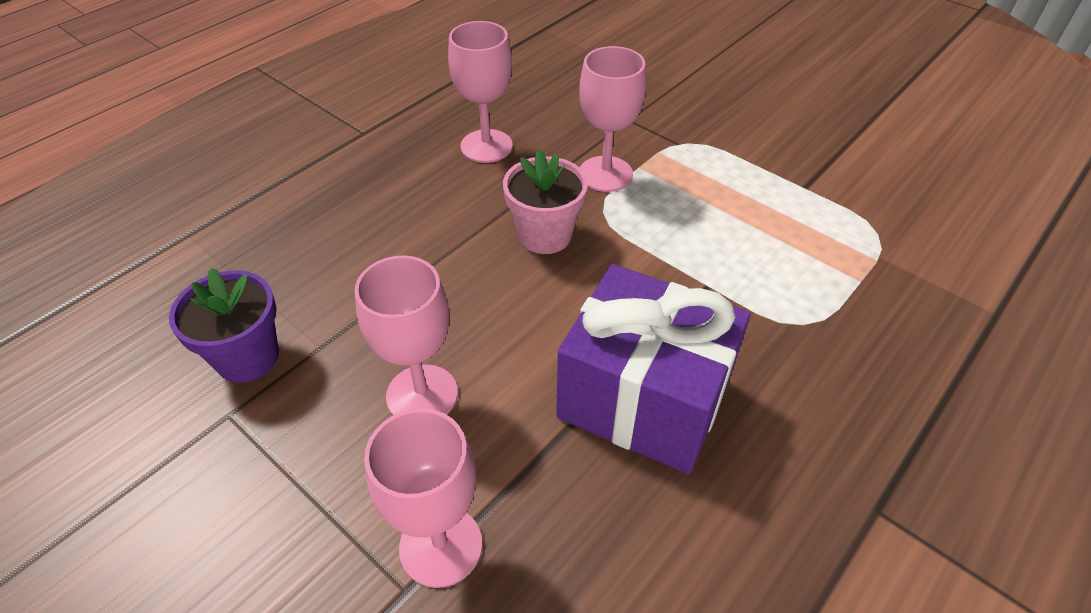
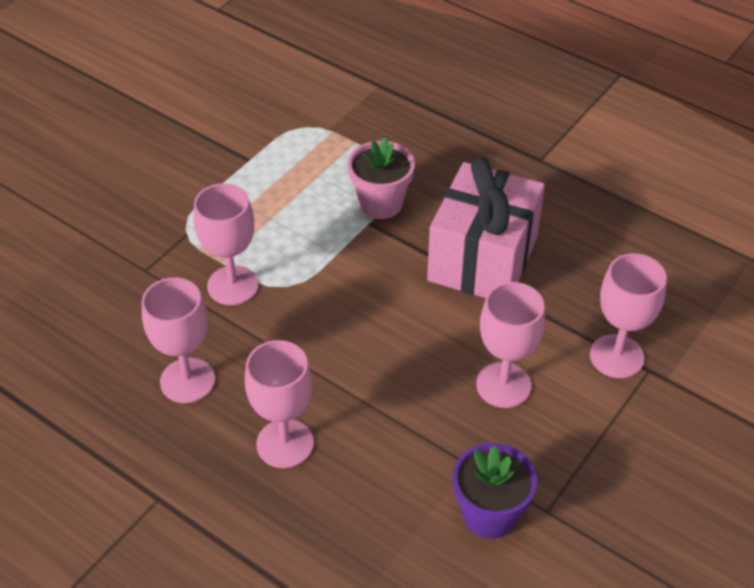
camera: 95 degrees left, 0 degrees up
pink flower pot [503,149,588,254] -> pink flower pot moved to [348,137,415,219]
purple gift [556,264,751,474] -> pink gift [427,158,545,298]
none -> pink goblet [245,340,314,468]

